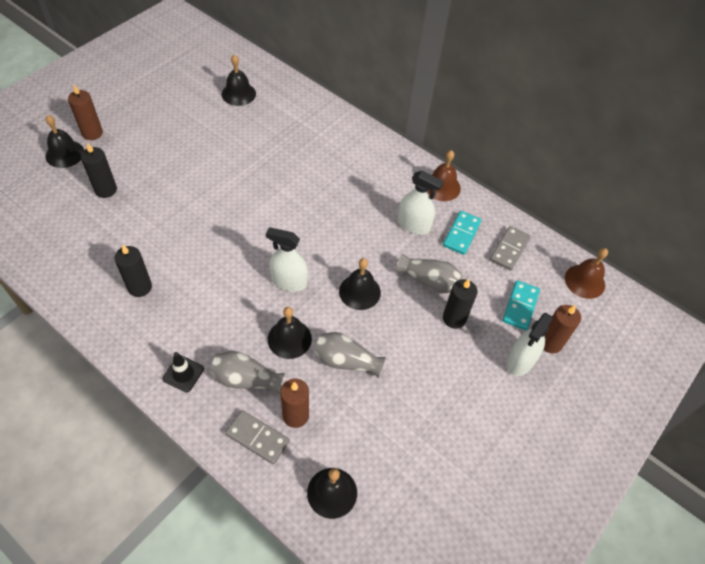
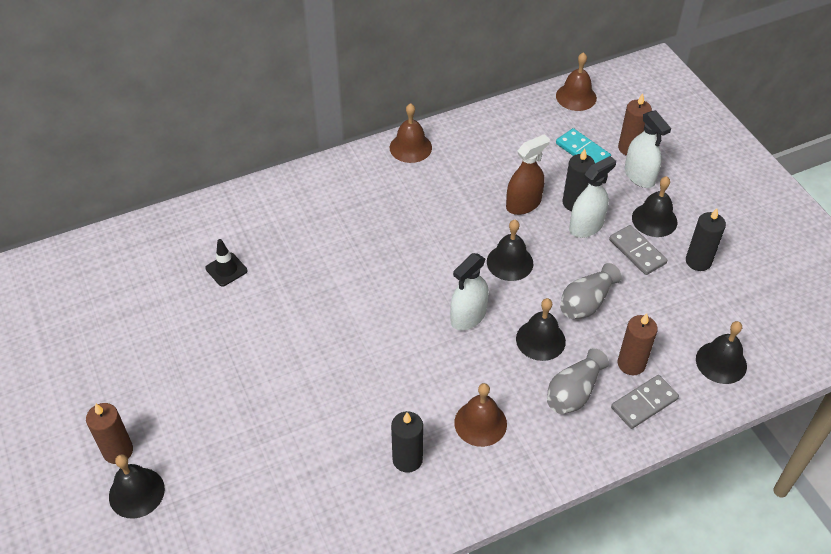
camera: 60 degrees left, 5 degrees down
black candle [81,142,117,198] -> black candle moved to [686,208,726,271]
black traffic cone [162,352,204,392] -> black traffic cone moved to [205,239,247,286]
black bell [222,55,256,106] -> black bell moved to [632,176,677,237]
grey vase [396,253,462,293] -> brown spray bottle [506,134,550,215]
white spray bottle [398,171,444,234] -> white spray bottle moved to [569,156,616,238]
turquoise domino [443,211,481,255] -> none
grey domino [490,226,531,271] -> grey domino moved to [609,225,667,275]
none -> brown bell [454,383,507,447]

